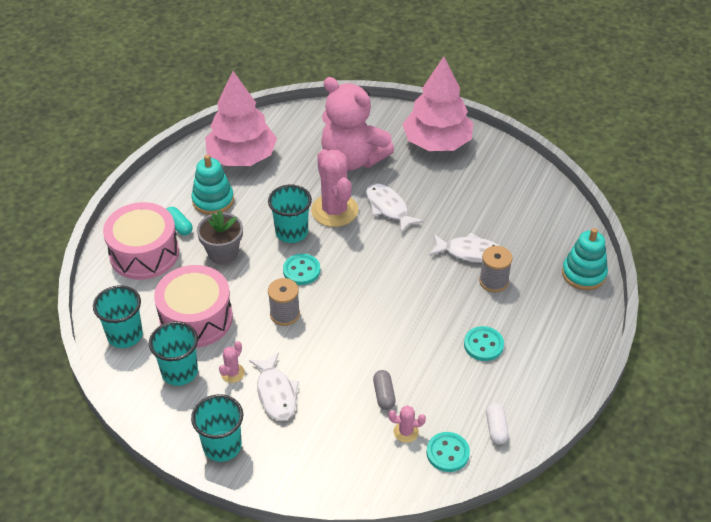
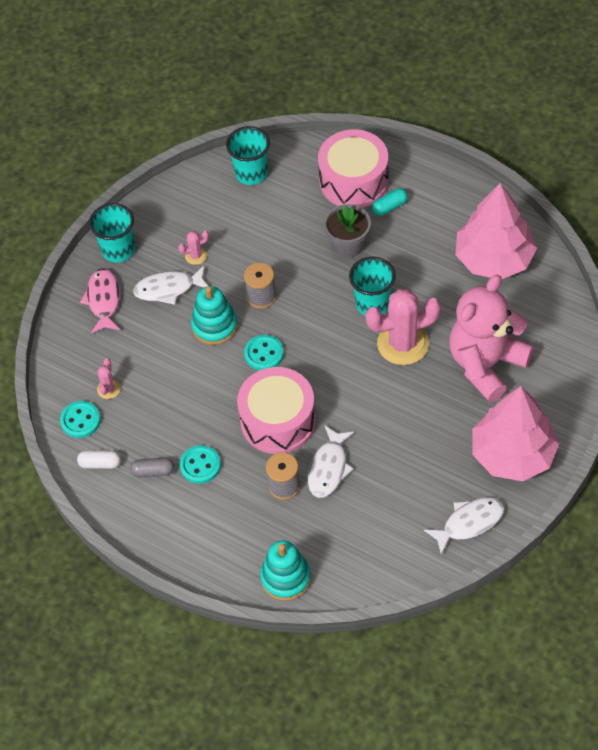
camera: 100 degrees right, 10 degrees up
turquoise cup [149,321,198,386] -> none
pink drum [154,265,233,348] -> pink drum moved to [237,367,316,454]
turquoise stacking toy [191,154,234,215] -> turquoise stacking toy moved to [191,286,238,345]
pink cactus [219,341,245,383] -> pink cactus turned 60 degrees counterclockwise [178,230,209,265]
turquoise button [283,254,320,285] -> turquoise button moved to [244,335,284,370]
white fish [366,183,423,233] -> white fish moved to [424,497,505,555]
grey capsule [373,370,396,410] -> grey capsule moved to [130,458,174,477]
none -> pink fish [80,268,120,334]

